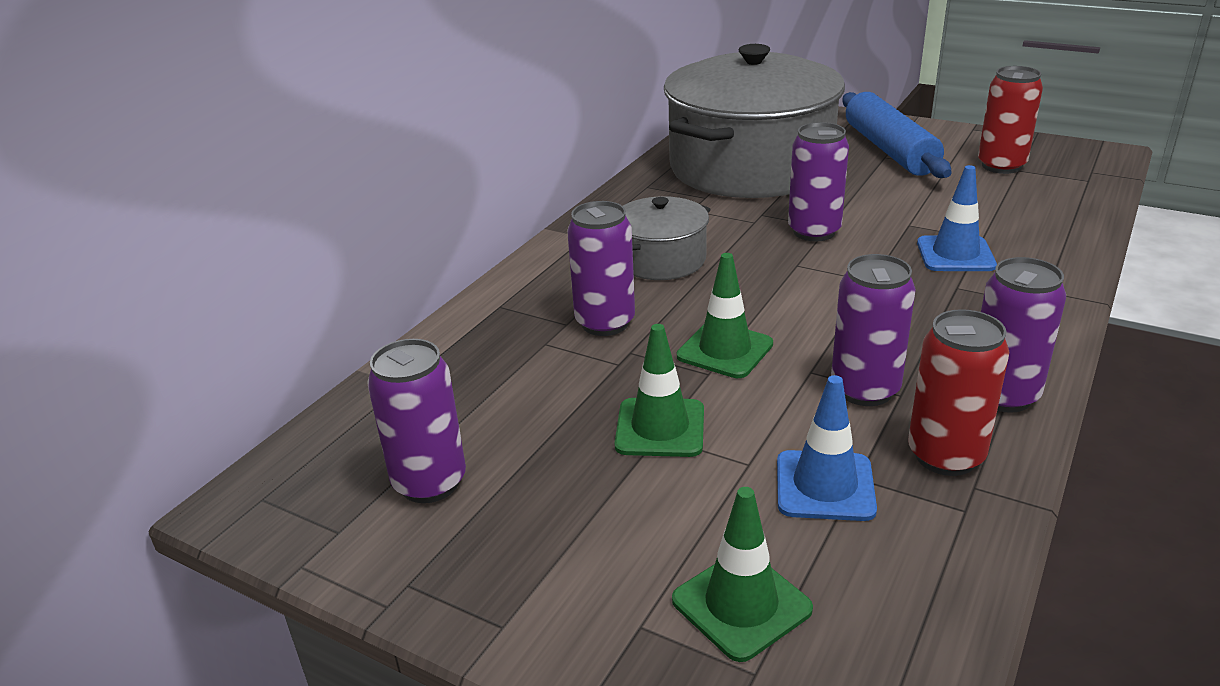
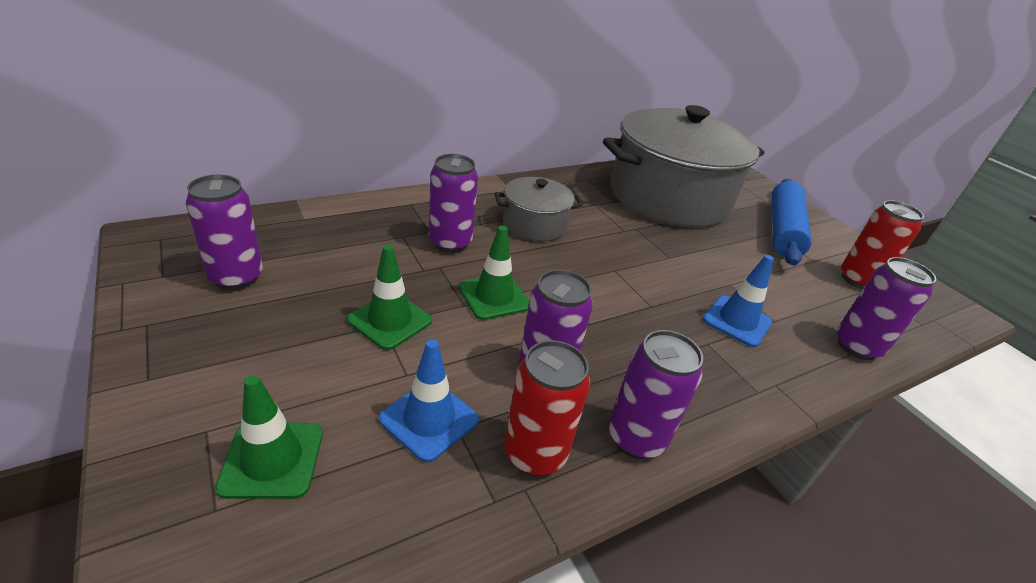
camera: 25 degrees right, 5 degrees up
purple can [788,122,849,241] -> purple can moved to [837,257,936,360]

